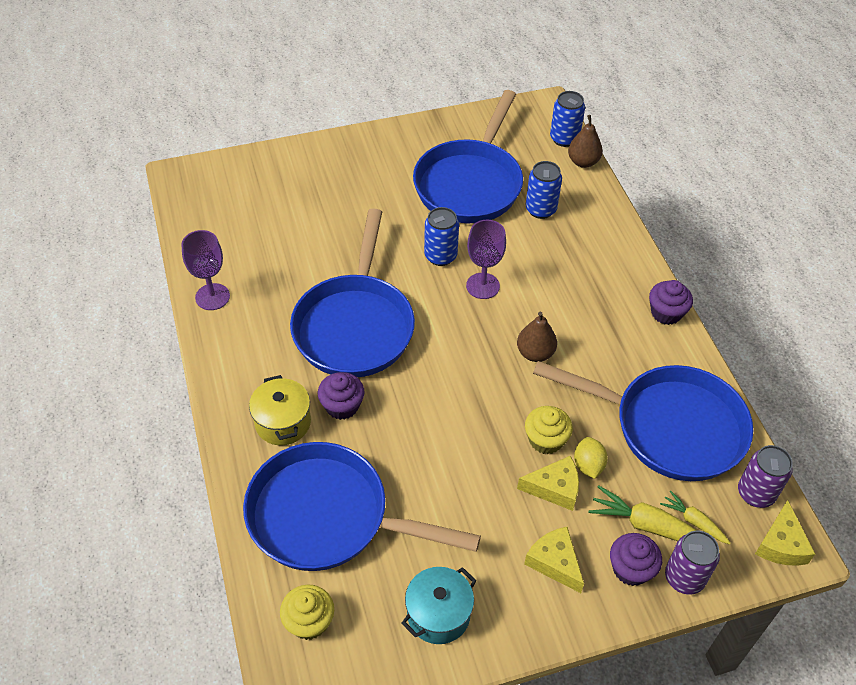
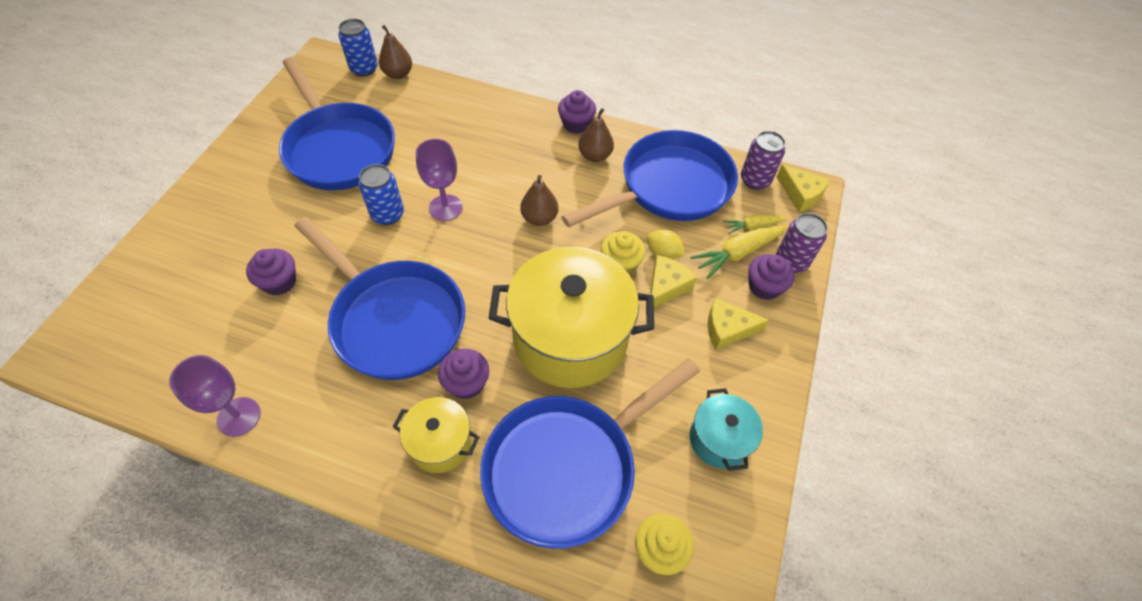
camera: 55 degrees left, 5 degrees up
blue can [526,161,562,219] -> none
none -> purple cupcake [246,249,296,295]
none -> yellow pot [488,247,654,388]
none -> brown pear [578,108,614,162]

